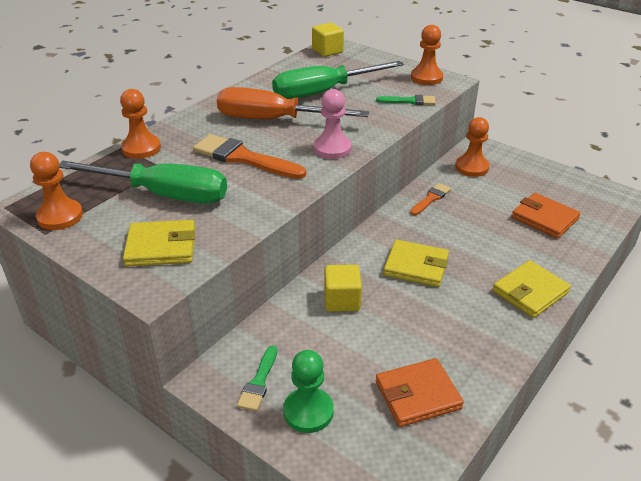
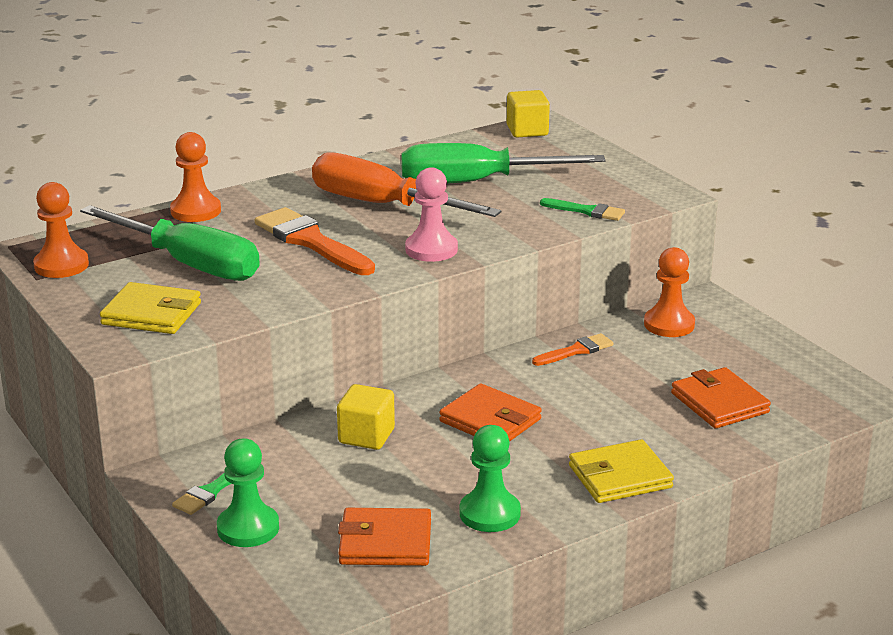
camera: 20 degrees right, 10 degrees down
yellow wallet [384,239,449,287] -> orange wallet [439,383,542,442]
orange pawn [411,25,443,85] -> none
none -> green pawn [460,425,521,532]

